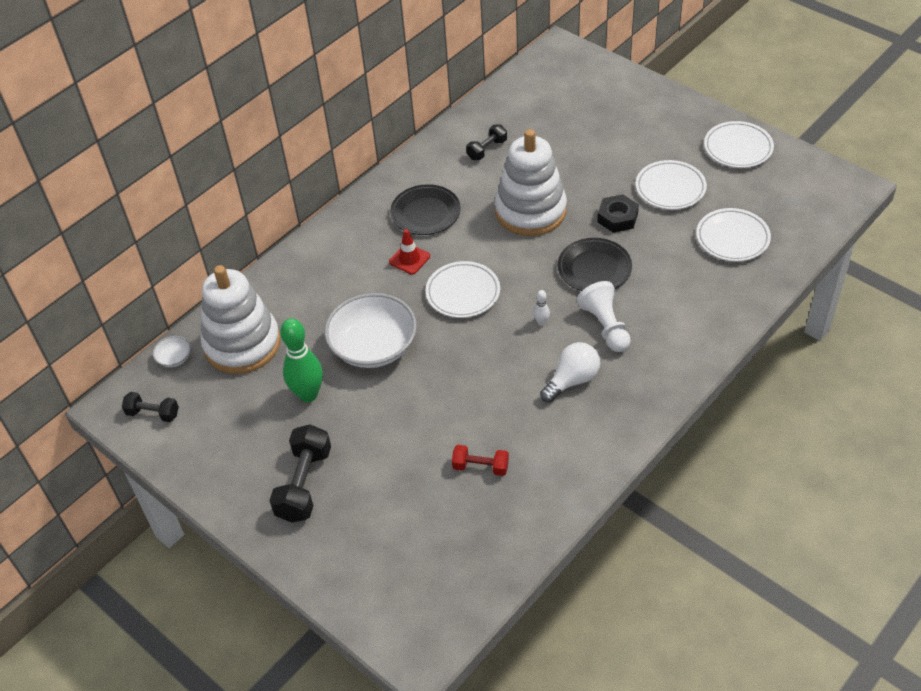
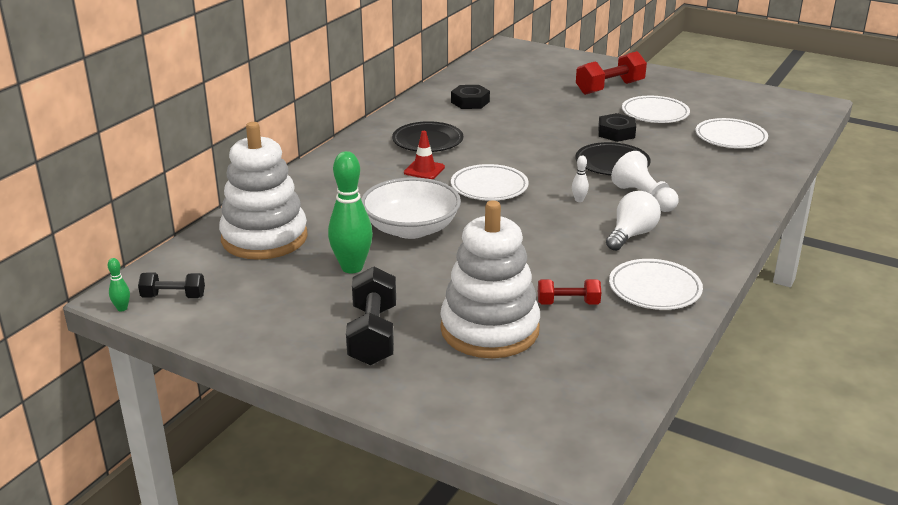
camera: 15 degrees left, 20 degrees down
white bowl [153,336,191,367] -> none
black dumbbell [466,125,507,160] -> black nut [451,85,490,109]
white stacking toy [495,129,567,236] -> white stacking toy moved to [440,200,540,358]
white plate [704,121,774,168] -> white plate moved to [609,259,703,310]
none -> green bowling pin [108,258,130,311]
none -> red dumbbell [576,51,647,95]

